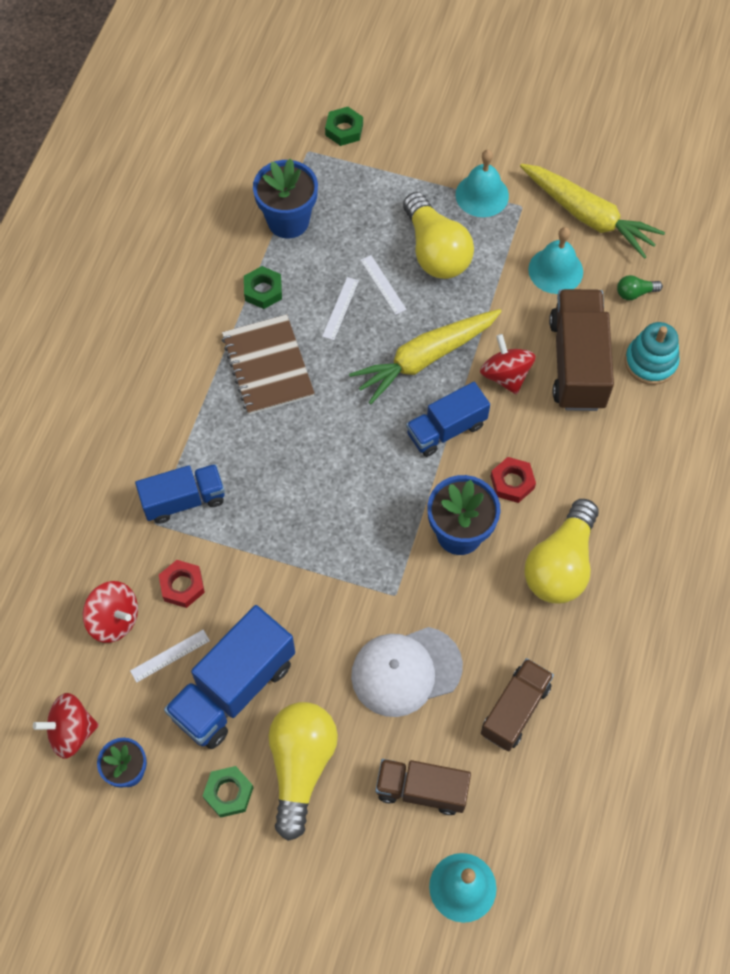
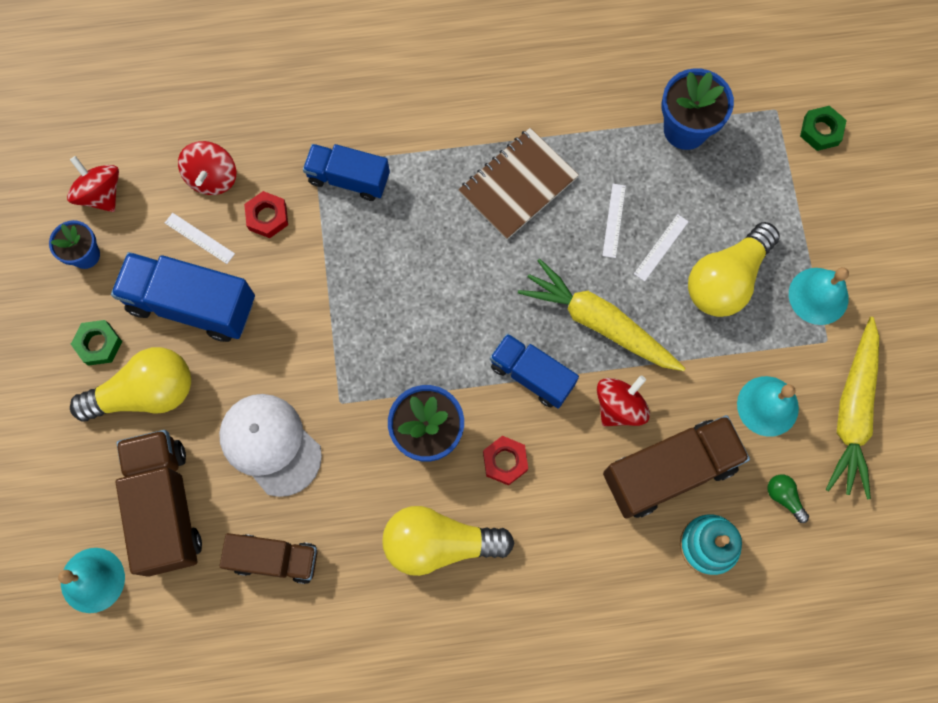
camera: 65 degrees right, 10 degrees up
blue truck [135,464,225,524] -> blue truck turned 150 degrees clockwise [303,144,390,201]
green nut [244,266,282,309] -> none
white ruler [322,277,359,340] -> white ruler turned 75 degrees counterclockwise [602,184,626,258]
brown truck [375,759,471,815] -> brown truck [116,430,202,577], size x1.54

